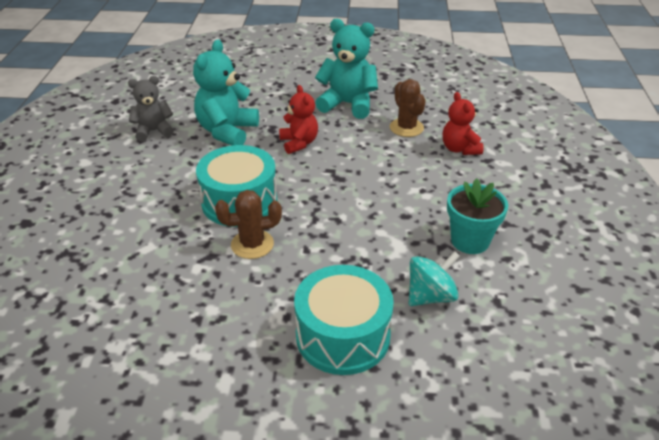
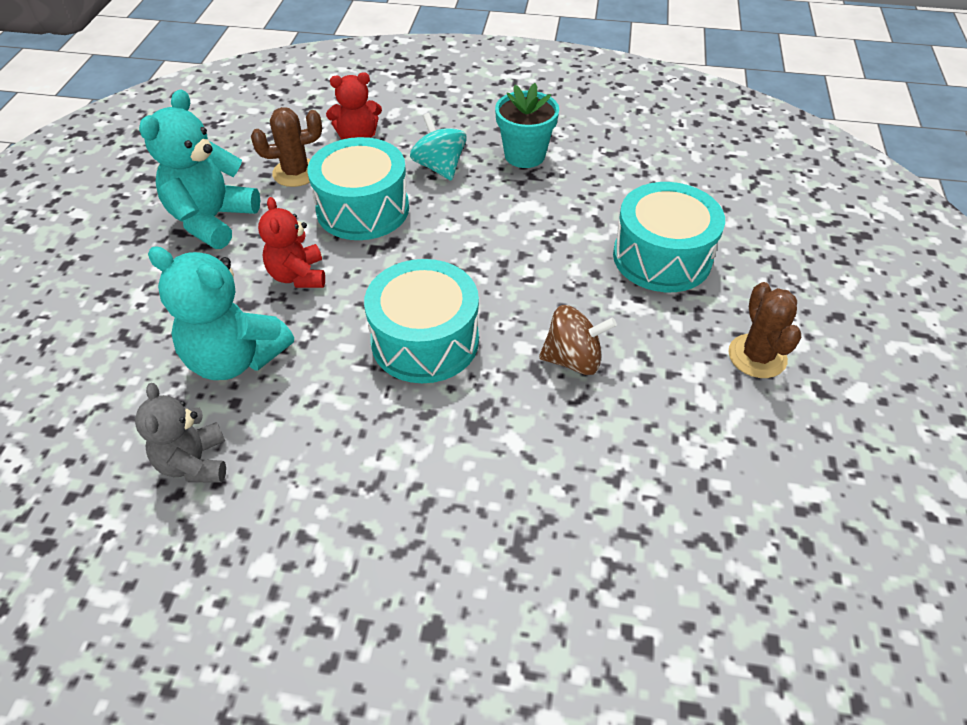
camera: 85 degrees left, 10 degrees up
brown cactus [215,190,282,259] -> brown cactus moved to [728,282,801,378]
red teddy bear [279,85,318,154] -> red teddy bear turned 90 degrees counterclockwise [258,197,325,288]
turquoise spinning top [408,251,460,306] -> turquoise spinning top moved to [410,113,467,181]
none -> turquoise drum [308,137,409,240]
none -> brown spinning top [539,305,617,375]

